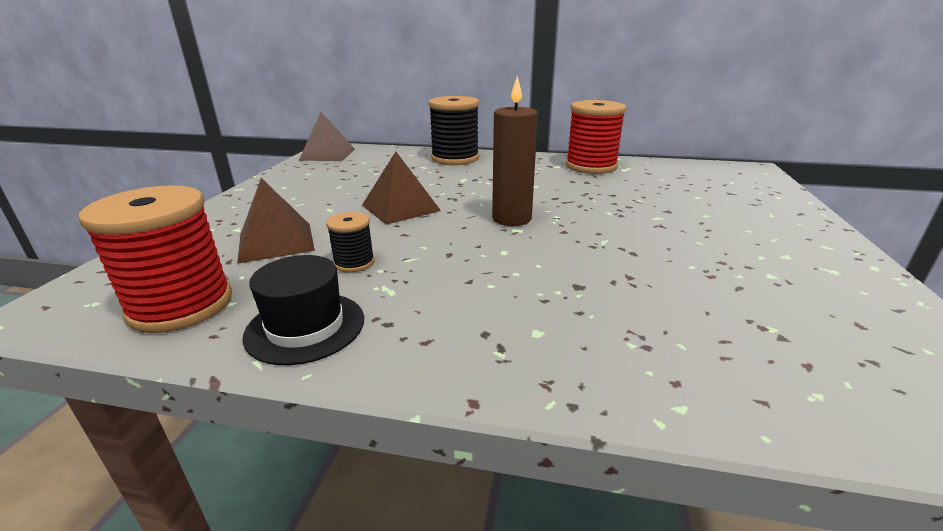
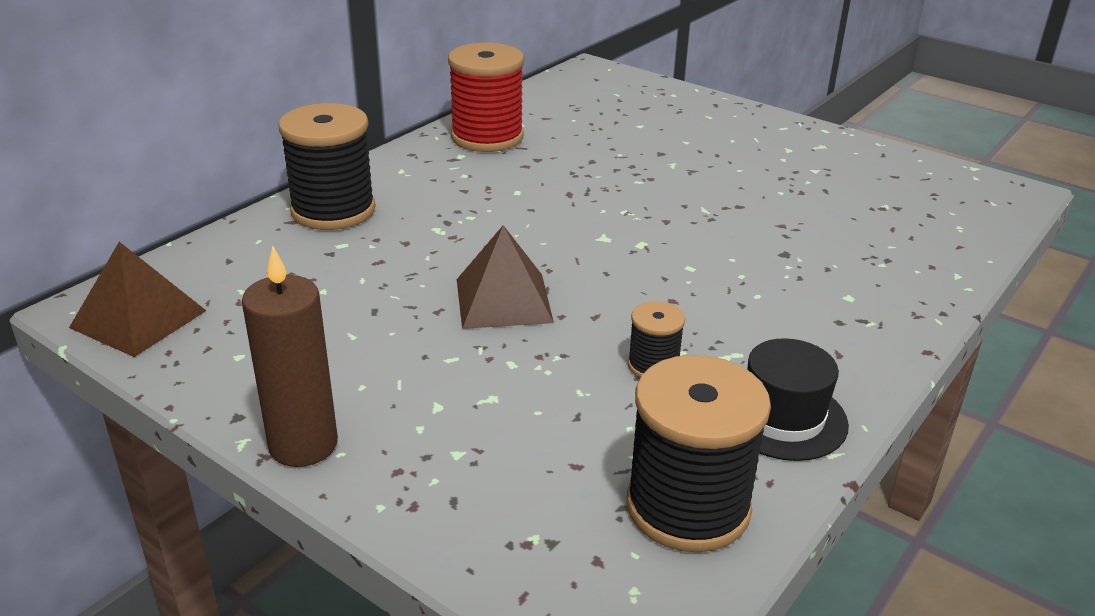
camera: 65 degrees left, 5 degrees up
red spool [79,185,232,333] -> black spool [627,355,771,552]
brown pyramid [237,178,315,264] -> none
brown candle [492,76,538,226] -> brown candle moved to [242,246,338,467]

